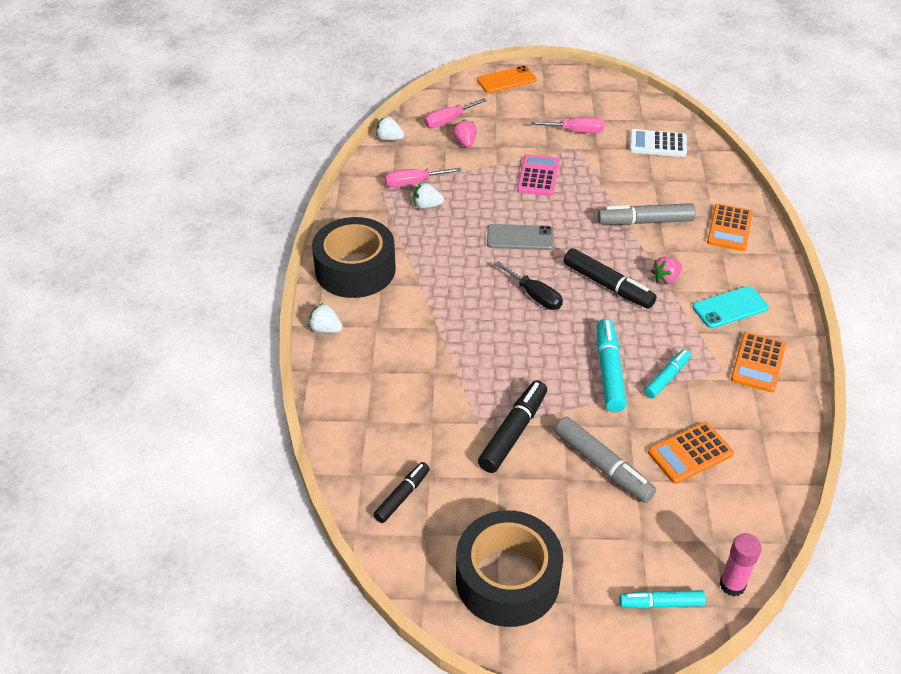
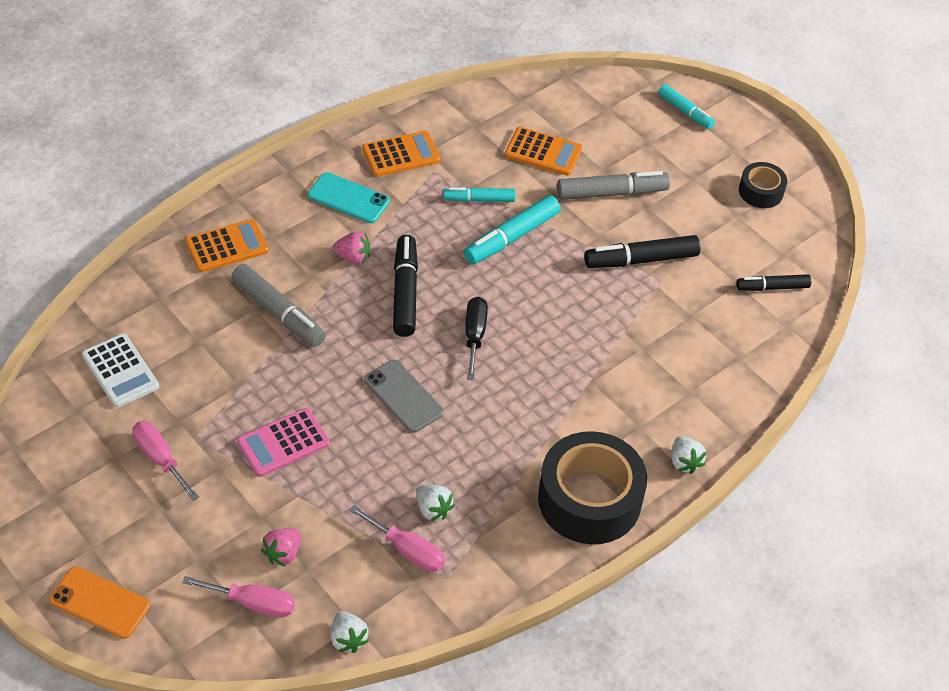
camera: 135 degrees left, 5 degrees up
black tape [456,510,563,627] -> black tape [739,162,787,208], size x0.51
grey marker [554,417,656,503] -> grey marker turned 75 degrees clockwise [557,171,670,200]
pink glue stick [720,533,762,596] -> none

